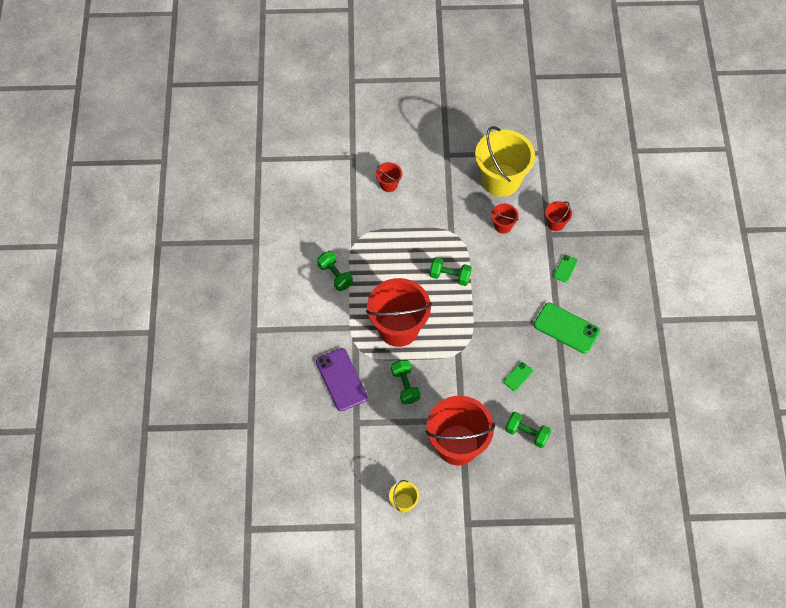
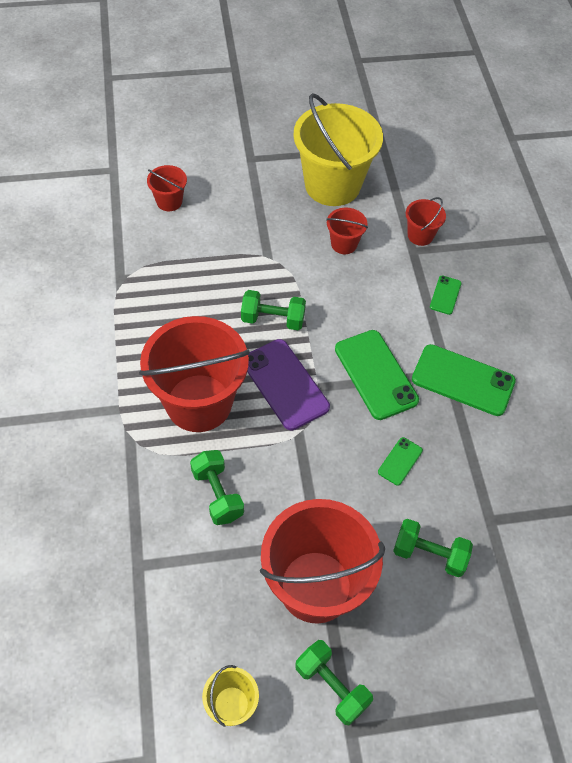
camera: 10 degrees left, 5 degrees down
purple phone [316,348,368,411] -> purple phone moved to [247,339,330,431]
green dumbbell [317,251,353,291] -> green dumbbell moved to [295,640,373,725]
none -> green phone [335,330,419,420]

